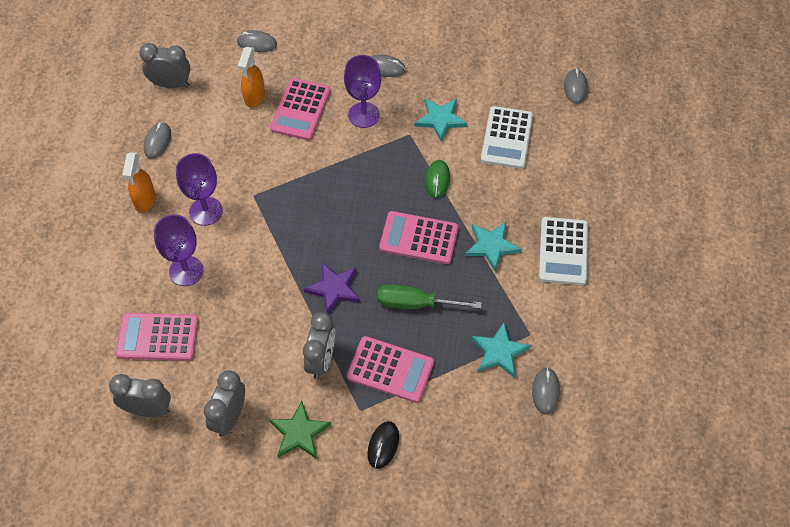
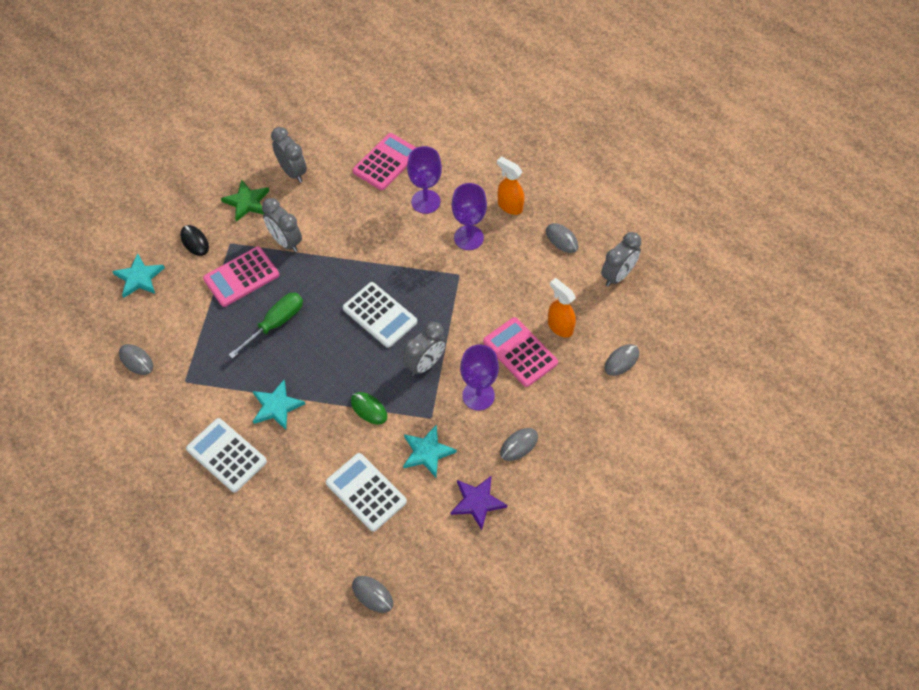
camera: 125 degrees right, 0 degrees up
grey clock [109,374,171,417] -> grey clock moved to [403,322,446,376]
purple star [304,262,360,314] -> purple star moved to [451,475,507,530]
pink calculator [379,211,458,264] -> none
turquoise star [472,322,531,378] -> turquoise star moved to [112,253,165,298]
none -> white calculator [343,282,417,348]

